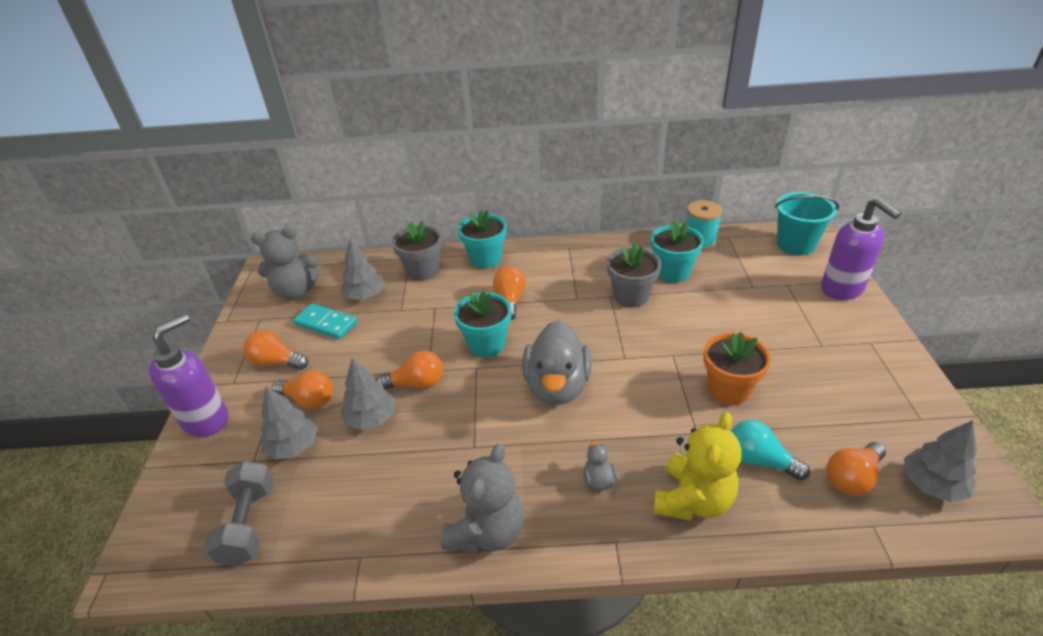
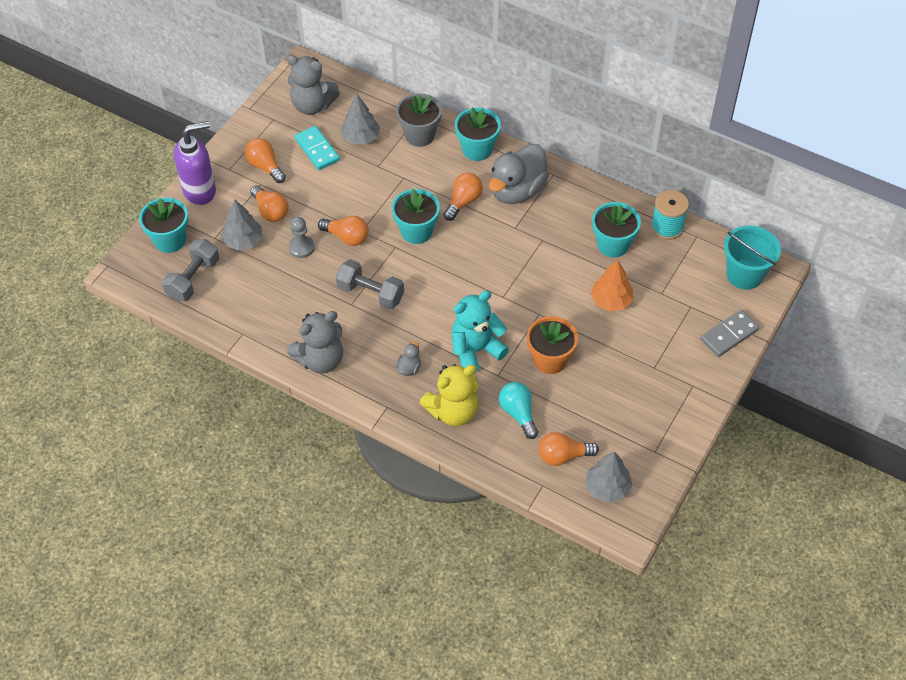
camera: 30 degrees right, 15 degrees up
grey tree [340,358,395,430] -> grey pawn [289,217,315,258]
grey duck [522,320,592,405] -> grey duck moved to [489,144,549,204]
grey flower pot [607,242,661,308] -> none
purple soap dispenser [821,198,901,300] -> grey domino [701,310,760,357]
none -> turquoise flower pot [139,197,188,253]
none -> grey dumbbell [336,259,404,309]
none -> turquoise teddy bear [452,290,509,372]
none -> orange tree [591,260,634,311]

